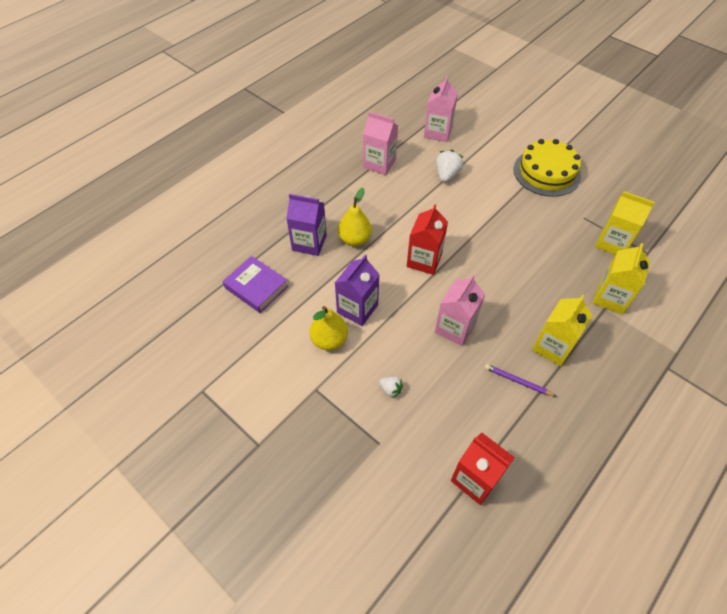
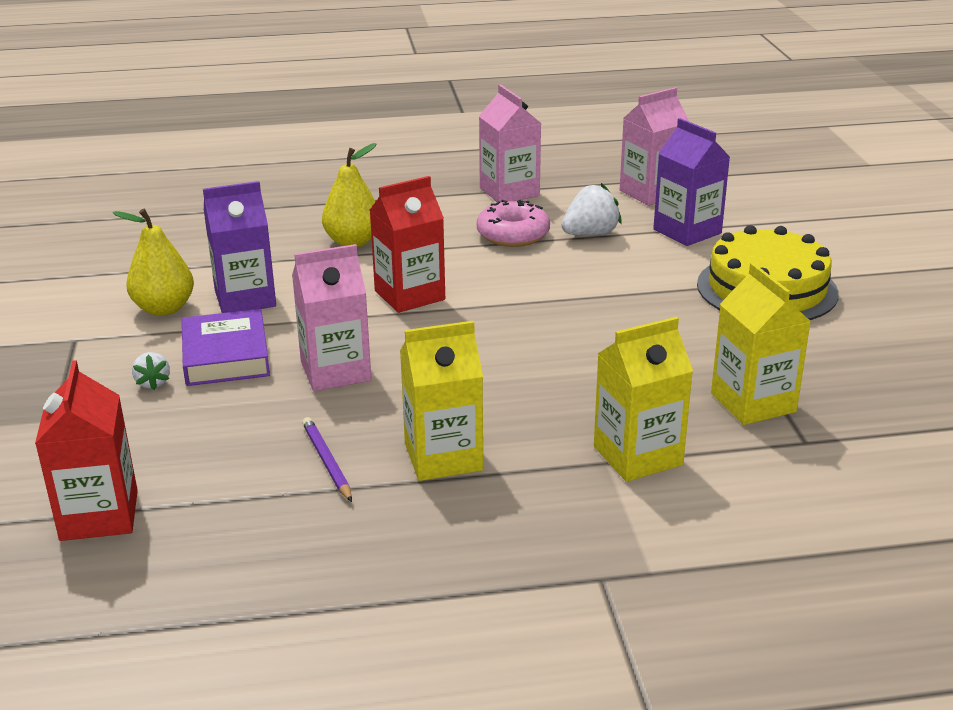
camera: 40 degrees right, 25 degrees down
purple book [223,256,288,313] -> purple book moved to [182,309,270,386]
purple carton [286,194,327,256] -> purple carton moved to [653,118,730,246]
none -> pink donut [477,200,550,247]

